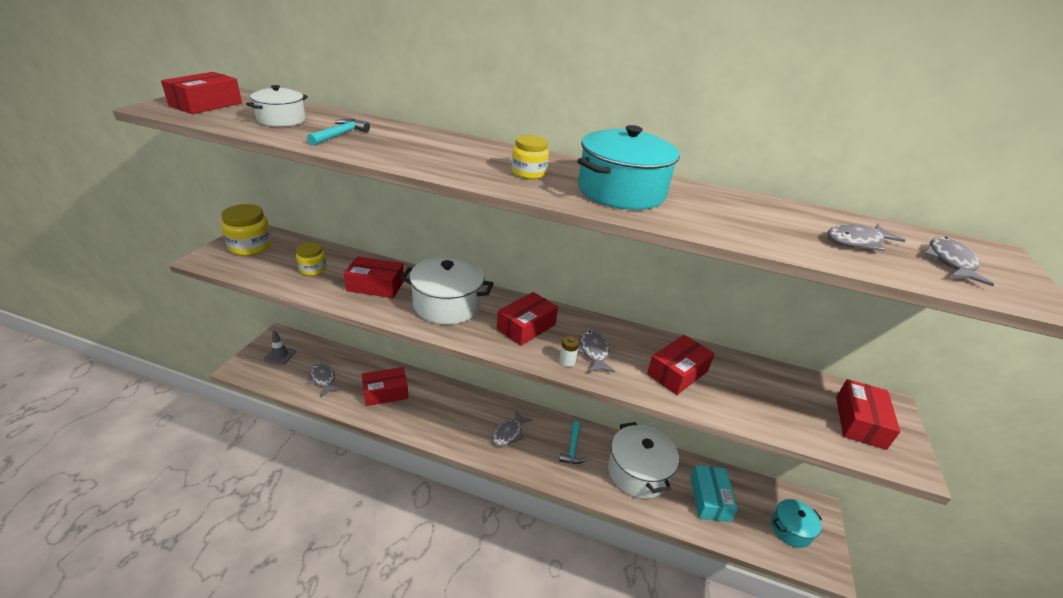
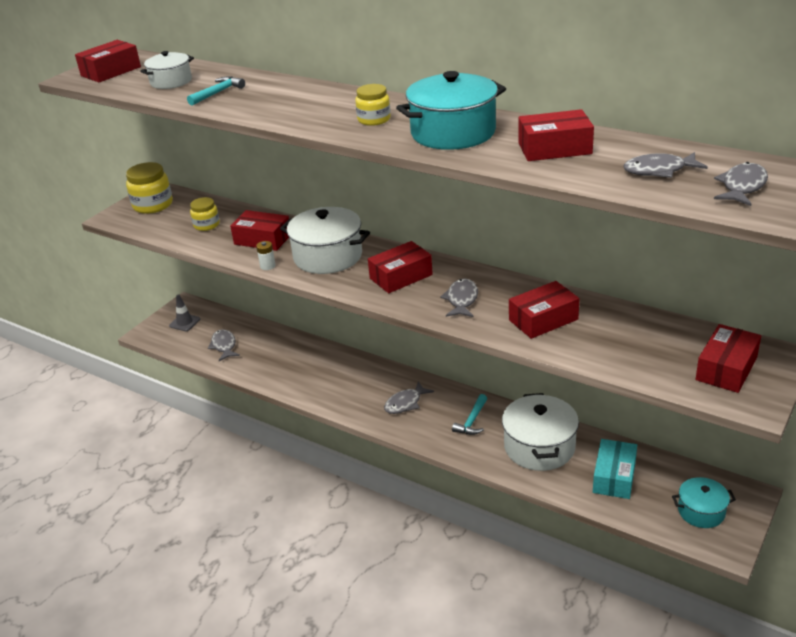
camera: 20 degrees right, 0 degrees up
red box [362,367,408,406] -> red box moved to [518,109,594,161]
white battery [559,336,579,367] -> white battery moved to [256,241,276,270]

